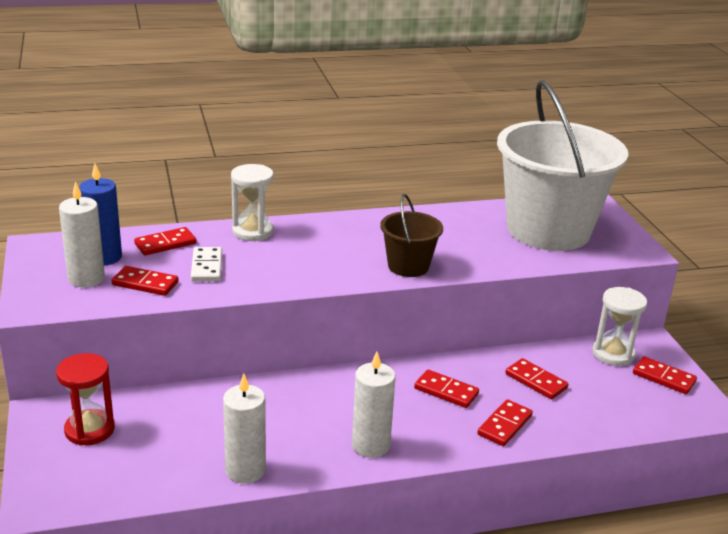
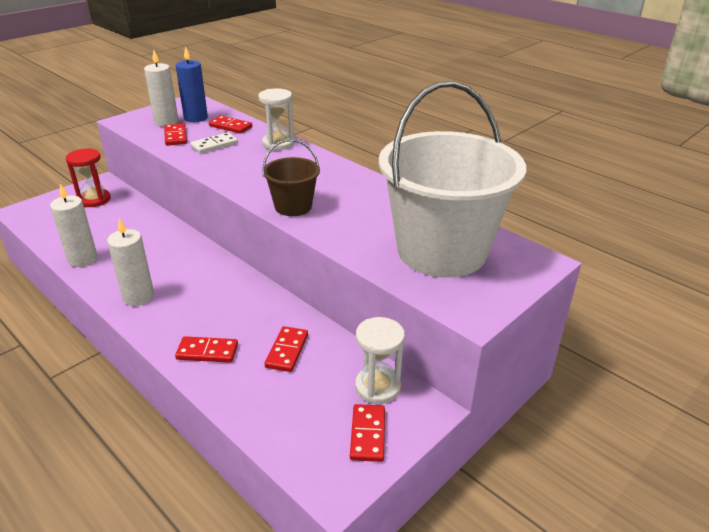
camera: 60 degrees right, 5 degrees up
red domino [414,369,479,408] -> none

